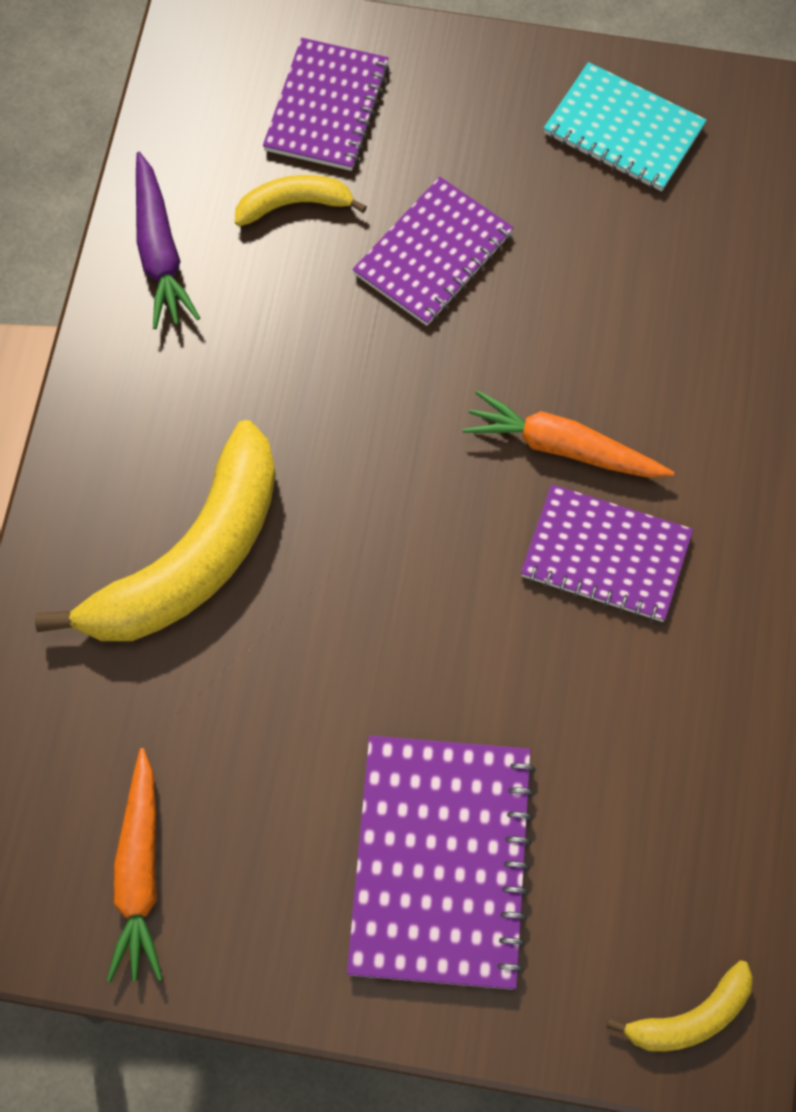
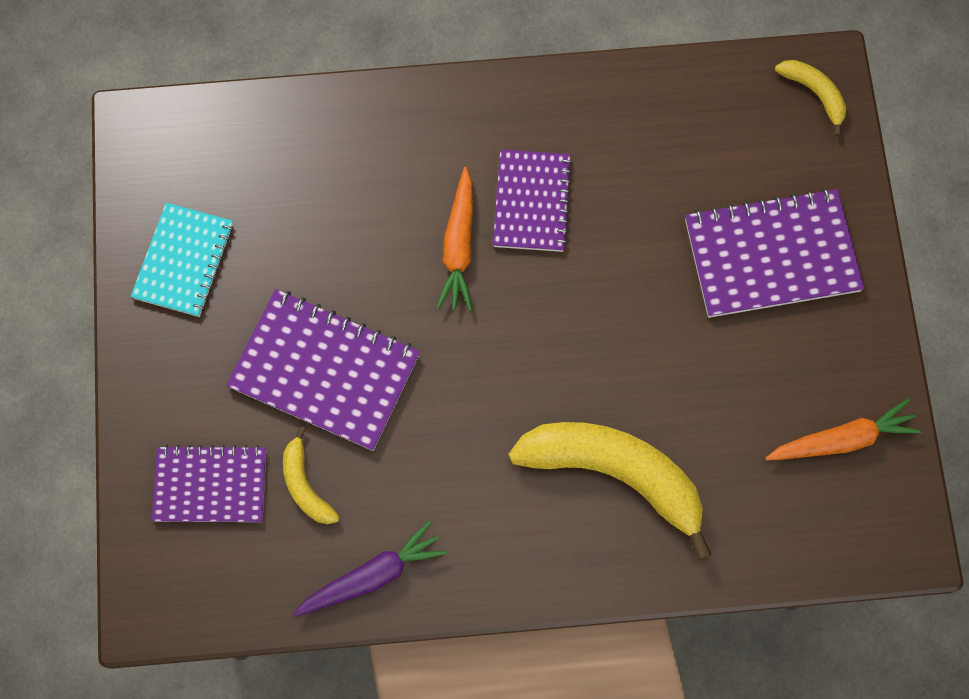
camera: 105 degrees left, 5 degrees up
purple notebook [352,177,514,326] -> purple notebook [226,289,420,451], size x1.51

